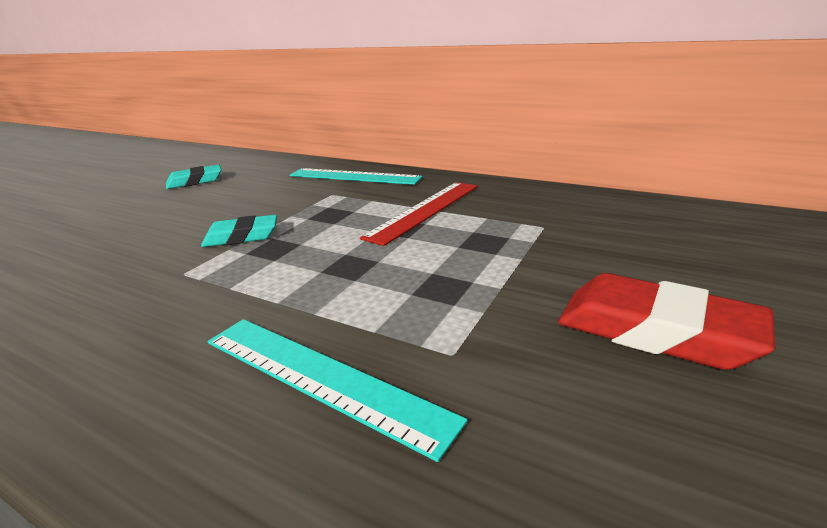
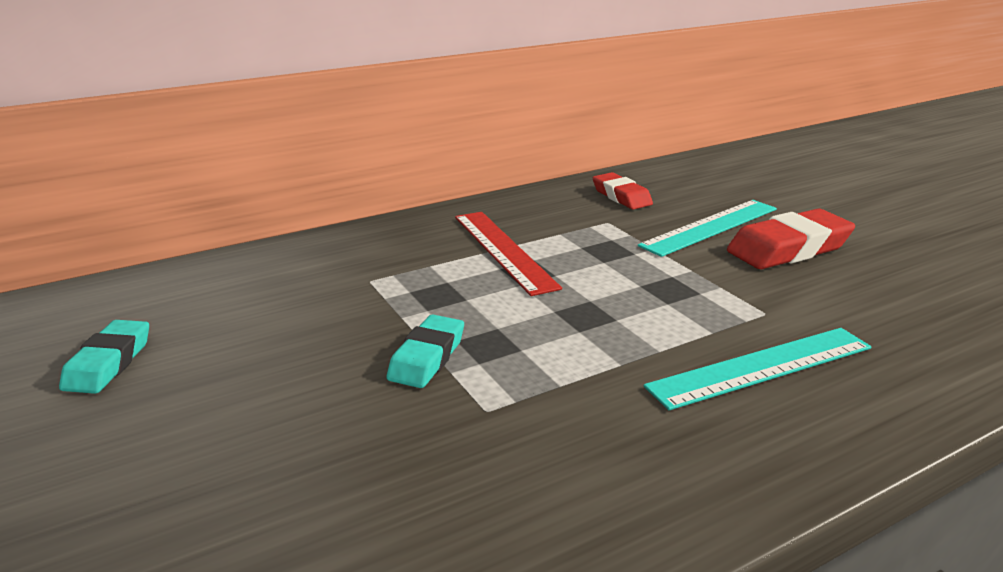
camera: 60 degrees left, 0 degrees up
turquoise ruler [290,168,423,185] -> turquoise ruler moved to [638,200,777,257]
none -> red eraser [593,172,653,210]

